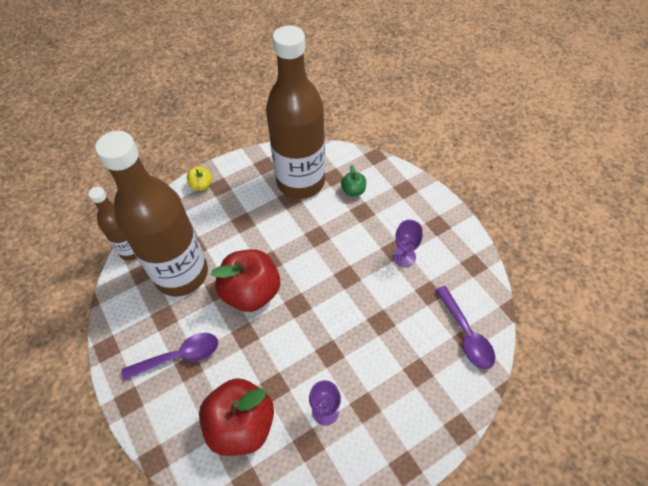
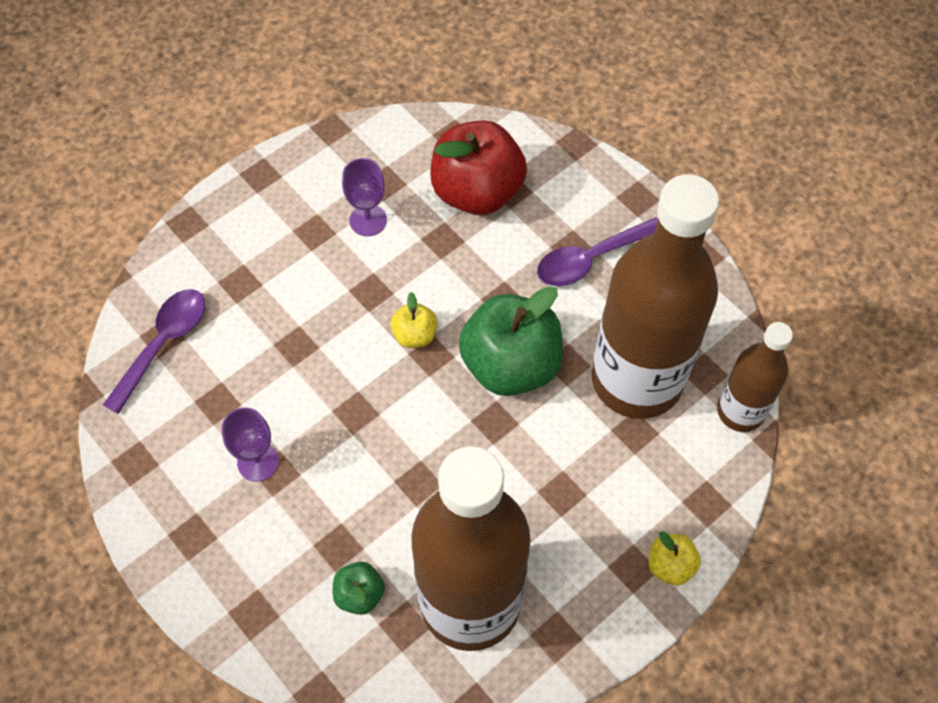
camera: 170 degrees right, 5 degrees up
red apple [211,249,280,312] -> green apple [459,286,563,396]
purple spoon [435,286,495,369] -> purple spoon turned 60 degrees clockwise [103,289,205,414]
none -> yellow apple [391,292,437,348]

